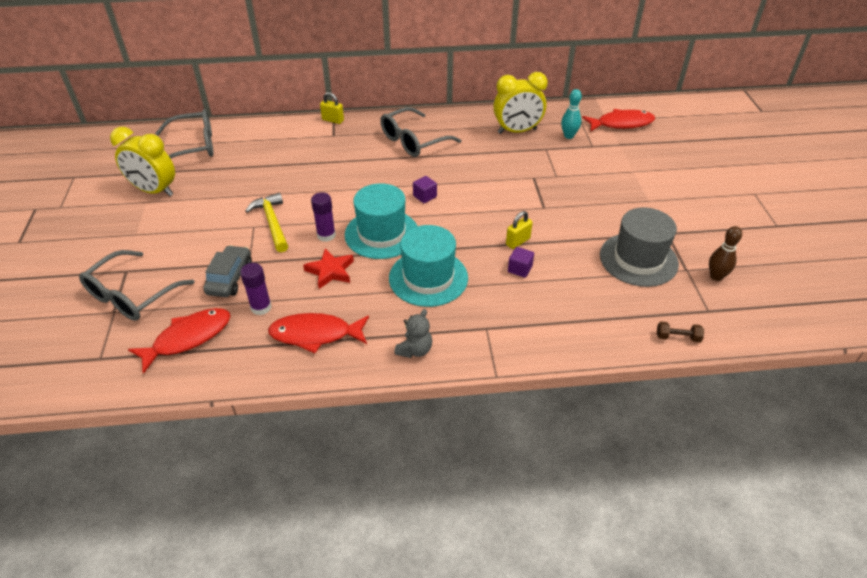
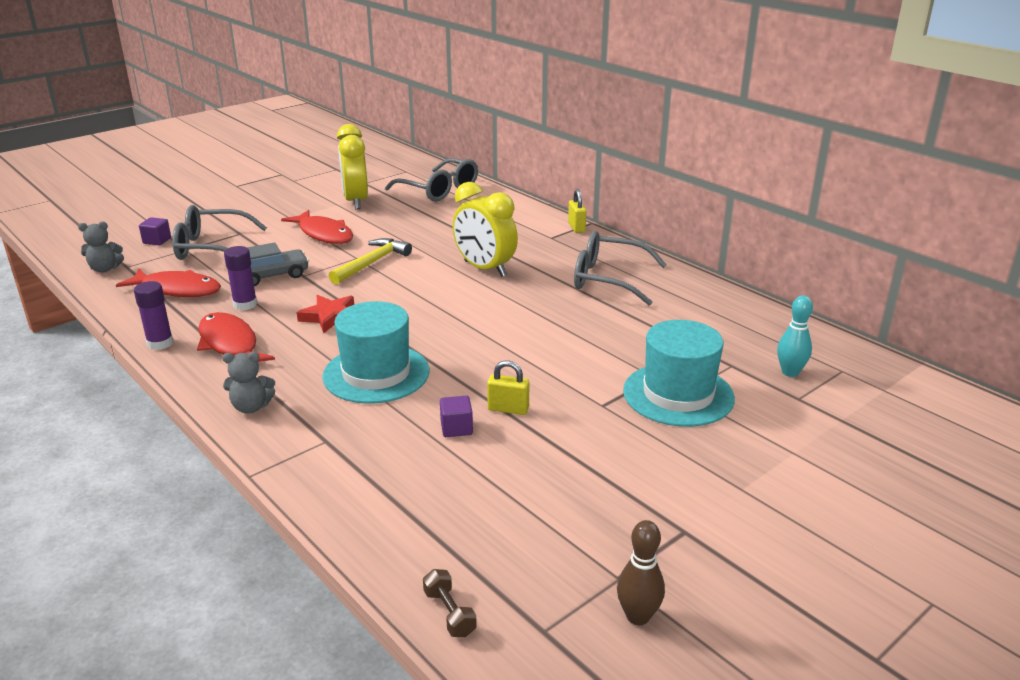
camera: 55 degrees right, 15 degrees down
purple glue stick [311,192,336,242] -> purple glue stick moved to [134,281,174,350]
turquoise hat [345,183,417,259] -> turquoise hat moved to [623,320,735,427]
purple cube [413,176,437,203] -> purple cube moved to [139,217,171,245]
yellow clock [493,72,548,134] -> yellow clock moved to [453,182,518,277]
red fish [582,109,655,132] -> red fish moved to [281,210,353,244]
grey hat [600,207,679,287] -> none
none -> grey teddy bear [78,221,124,272]

